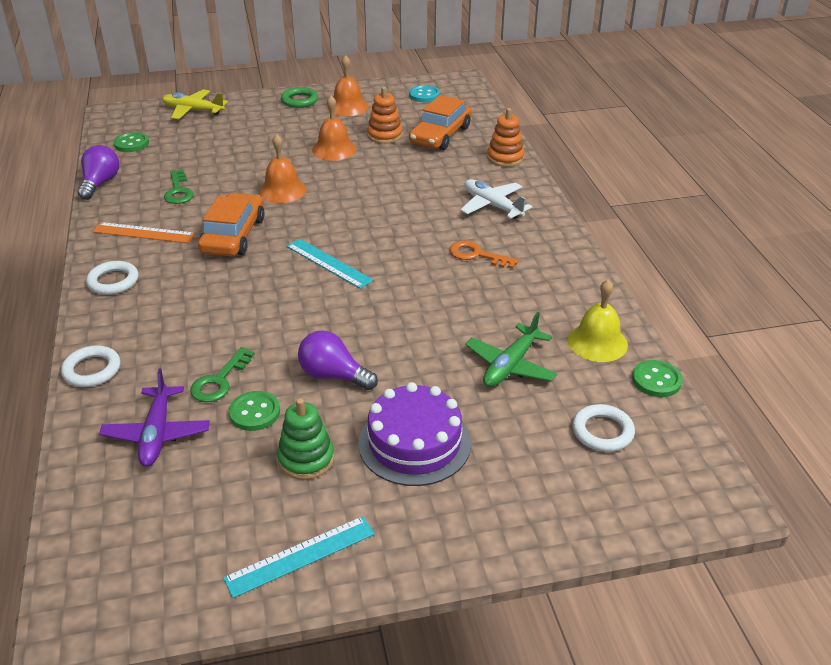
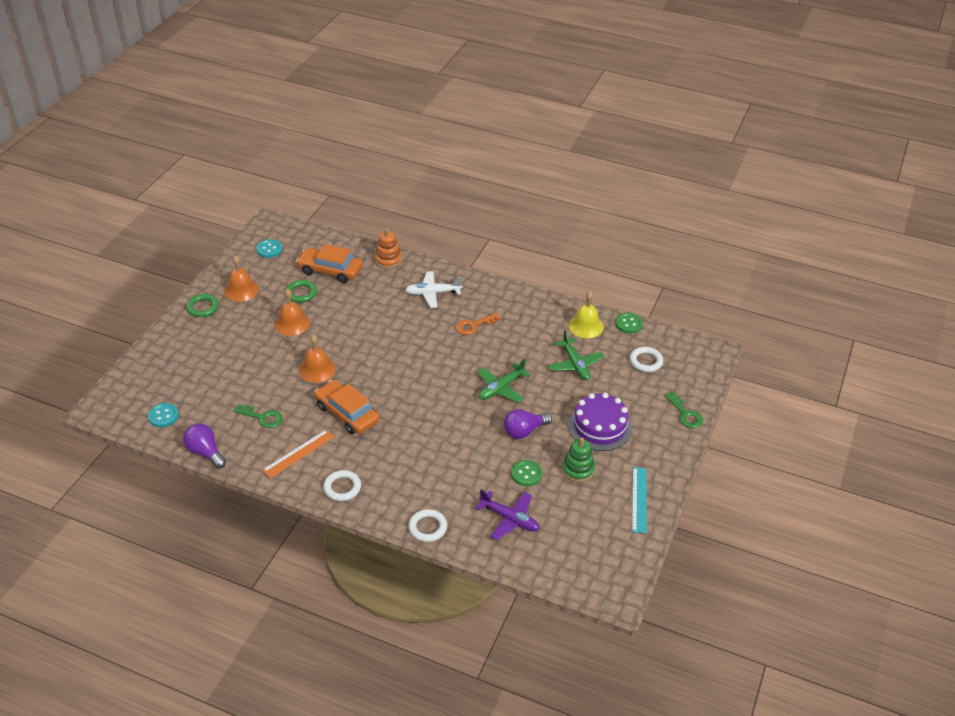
camera: 55 degrees left, 5 degrees up
green button [113,132,149,152] -> turquoise button [148,403,179,427]
yellow plane [162,90,228,119] -> none
green key [190,347,255,402] -> green key moved to [665,392,703,428]
turquoise ruler [287,239,374,289] -> none
orange stacking toy [367,87,403,144] -> green ring [286,280,317,303]
orange car [409,95,471,150] -> orange car turned 135 degrees clockwise [296,244,363,283]
none -> green plane [478,358,531,403]

